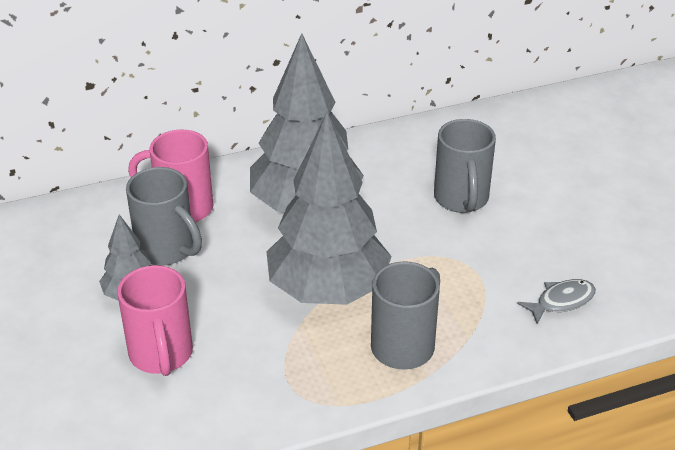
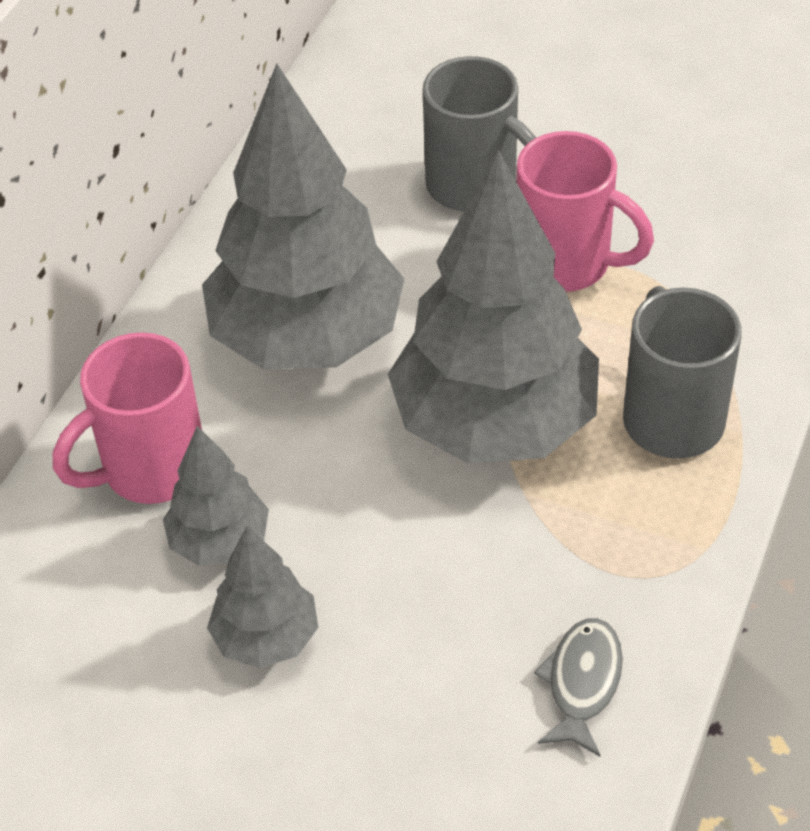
camera: 45 degrees left, 10 degrees up
pink mug [117,265,193,376] -> pink mug moved to [516,131,654,292]
grey mug [126,167,202,266] -> grey tree [163,426,269,566]
grey fish [517,279,596,324] -> grey fish moved to [534,618,623,757]

